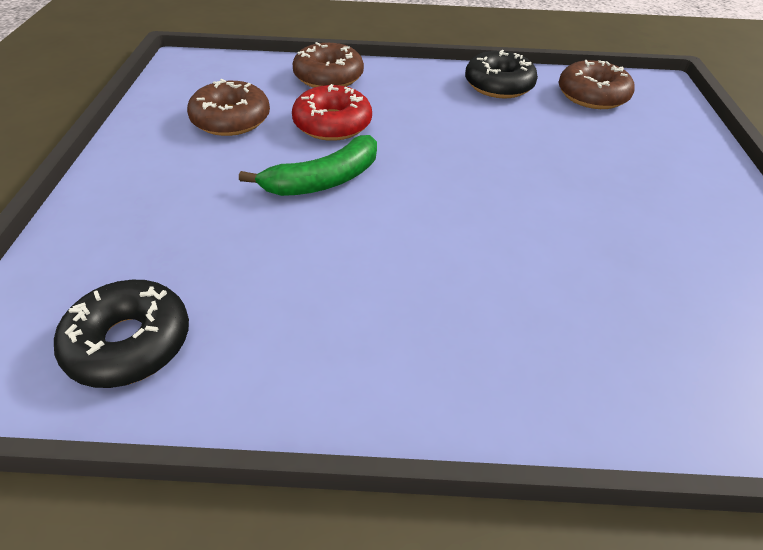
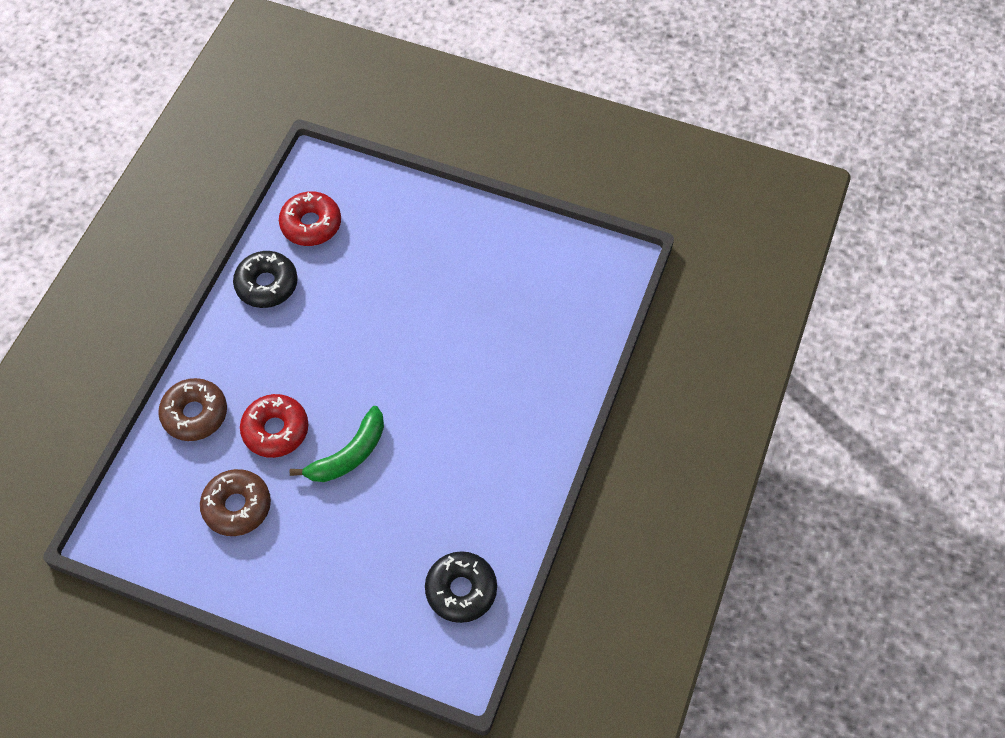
camera: 70 degrees left, 15 degrees up
green banana [239,135,377,196] -> green banana turned 60 degrees clockwise [290,406,384,482]
brown donut [558,60,635,109] -> red donut [279,191,341,246]

